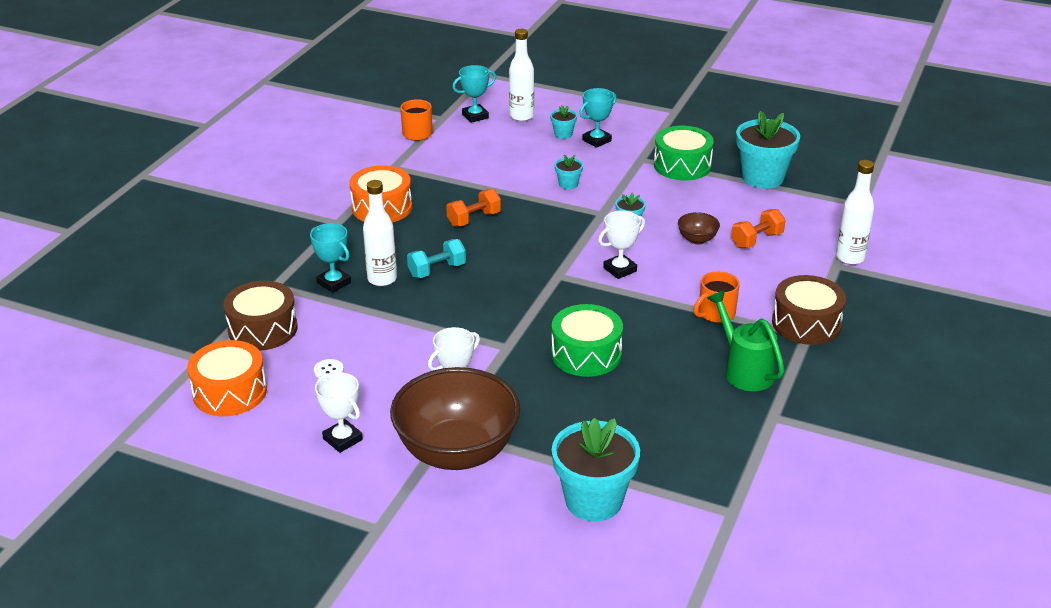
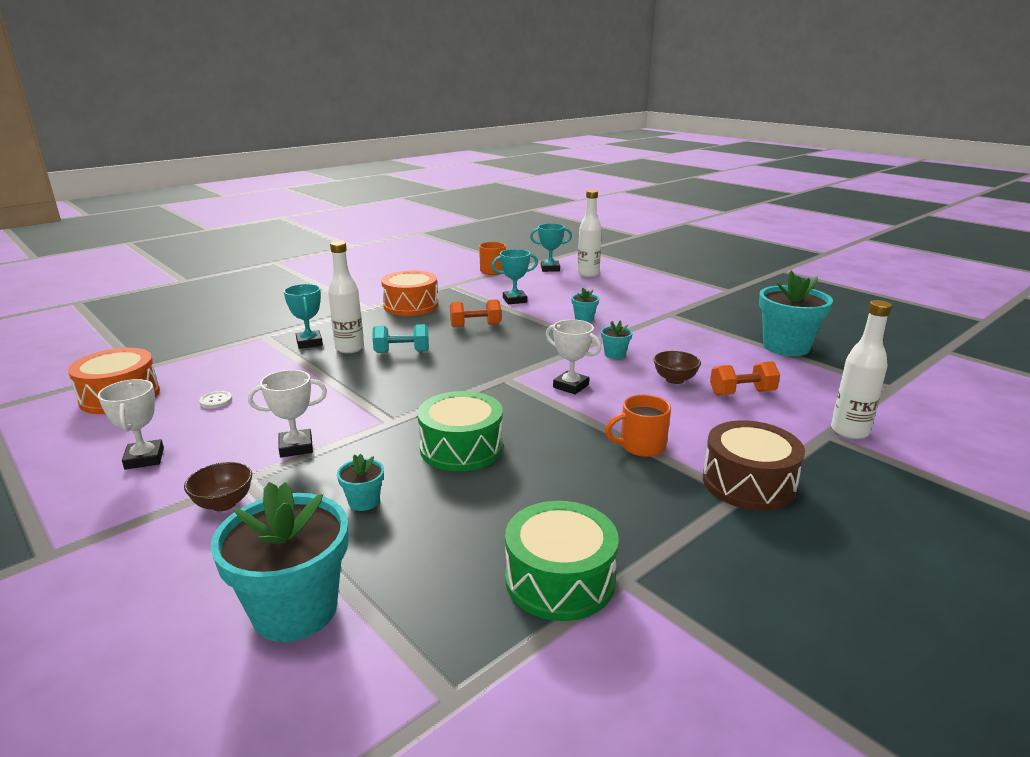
camera: 25 degrees right, 10 degrees down
brown drum [223,281,298,351] -> none
brown bowl [390,367,520,470] -> brown bowl [184,462,252,511], size x0.41
turquoise flower pot [550,105,577,139] -> turquoise flower pot moved to [337,454,384,511]
turquoise trophy [579,88,617,148] -> turquoise trophy moved to [492,249,538,304]
white trophy [598,211,645,279] -> white trophy turned 45 degrees clockwise [546,319,601,395]
green drum [654,126,714,180] -> green drum moved to [505,501,619,621]
green watering can [707,290,785,391] -> none

